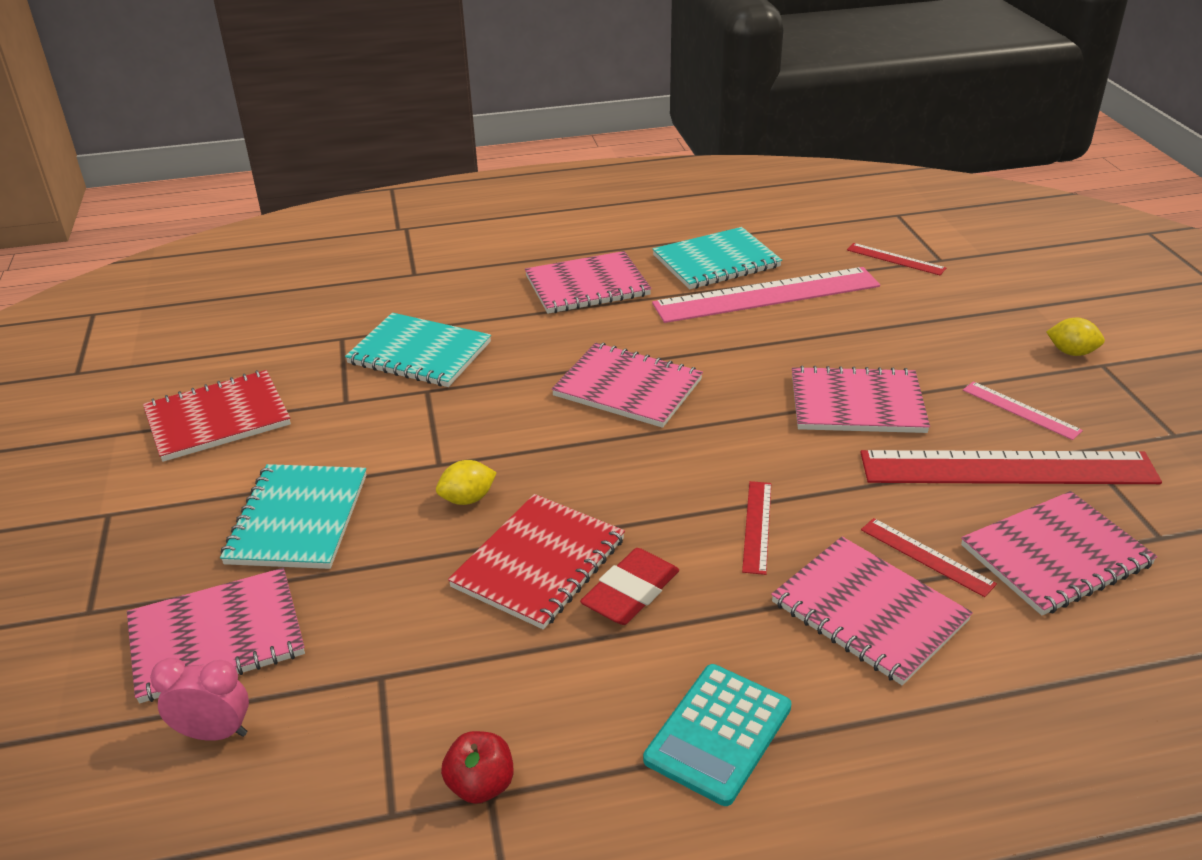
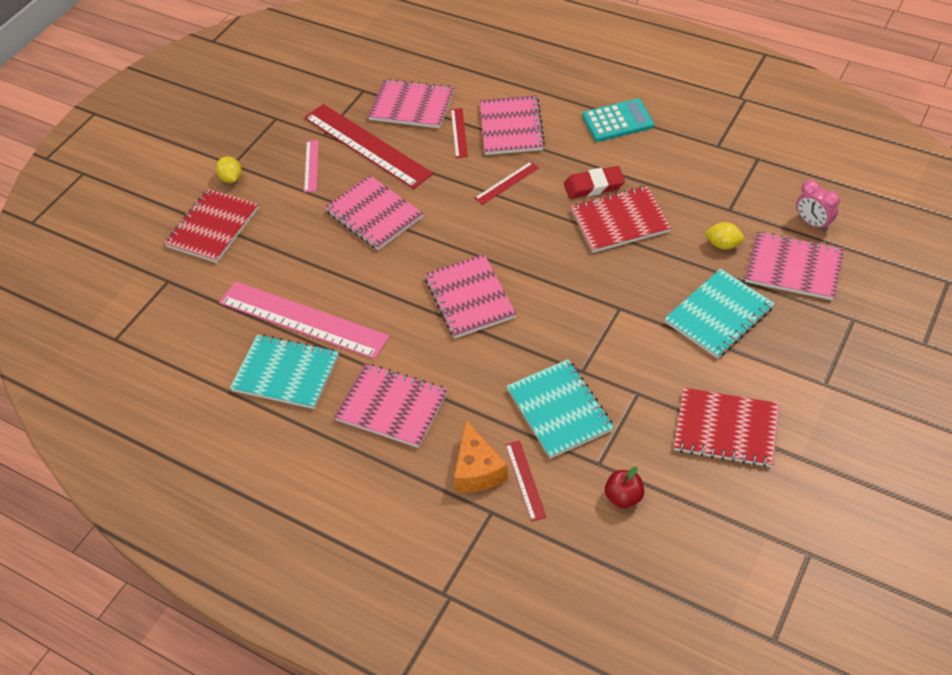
camera: 135 degrees left, 15 degrees up
yellow lemon [436,460,497,505] -> yellow lemon moved to [705,222,744,250]
red apple [441,731,514,804] -> red apple moved to [605,467,644,508]
red ruler [847,243,946,275] -> red ruler moved to [505,441,547,522]
none -> red notebook [164,189,259,263]
none -> orange cheese [454,420,508,492]

